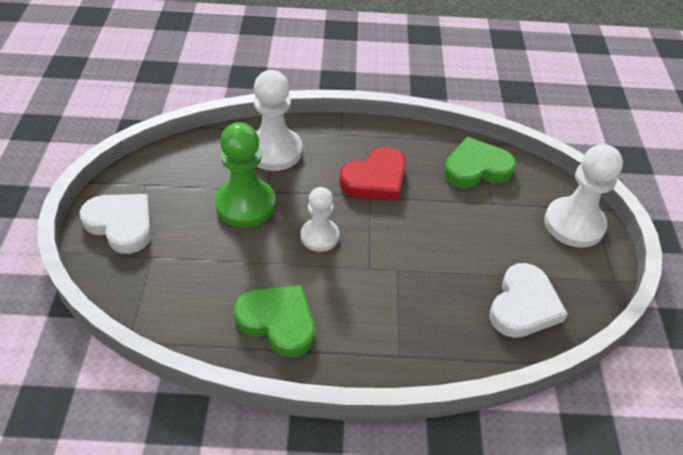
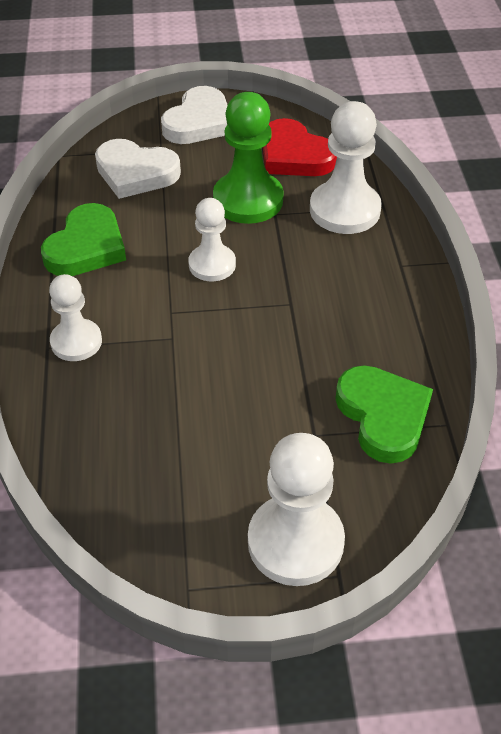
camera: 85 degrees right, 0 degrees up
red heart [339,147,406,201] -> red heart moved to [263,118,337,176]
white heart [489,263,568,338] -> white heart moved to [95,139,181,199]
none -> white pawn [49,274,102,361]

